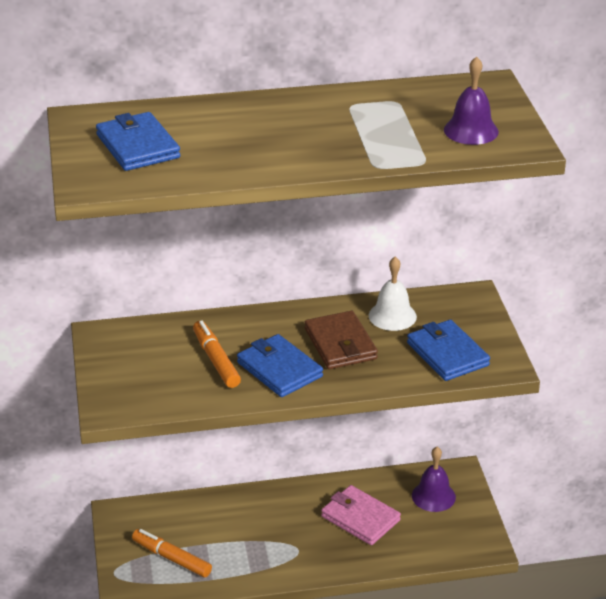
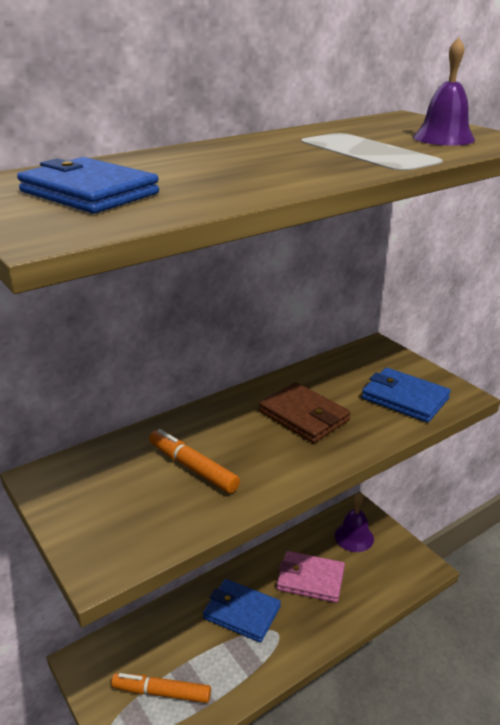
camera: 25 degrees left, 5 degrees down
blue wallet [237,334,323,397] -> blue wallet moved to [203,579,281,643]
white bell [369,257,417,331] -> none

